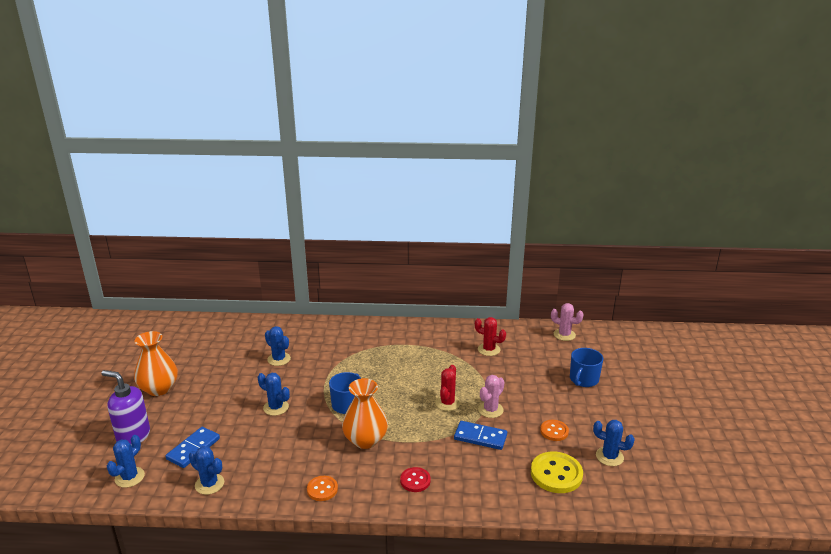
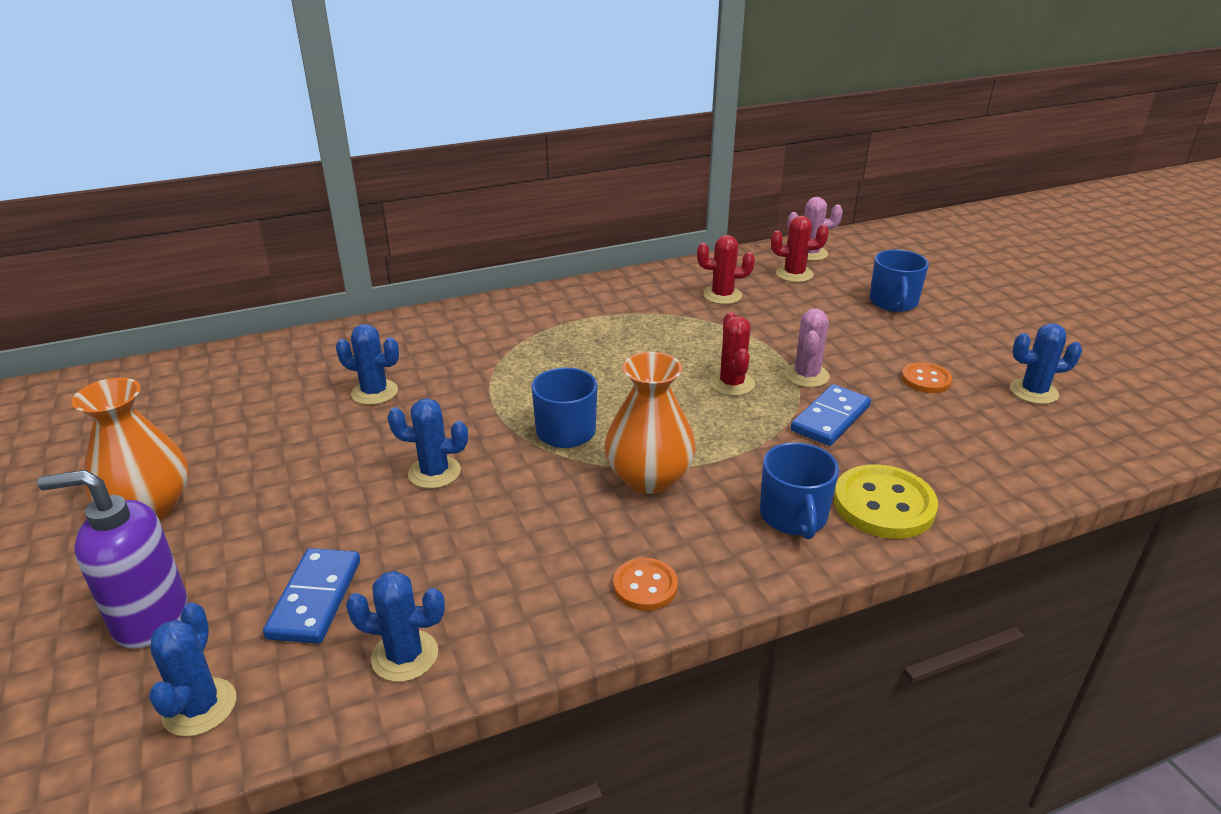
camera: 25 degrees left, 5 degrees up
red button [400,467,431,492] -> blue mug [760,442,839,539]
blue domino [454,421,507,450] -> blue domino turned 45 degrees counterclockwise [791,384,871,446]
yellow button [531,451,583,493] -> yellow button moved to [834,464,938,539]
none -> red cactus [771,216,829,282]

